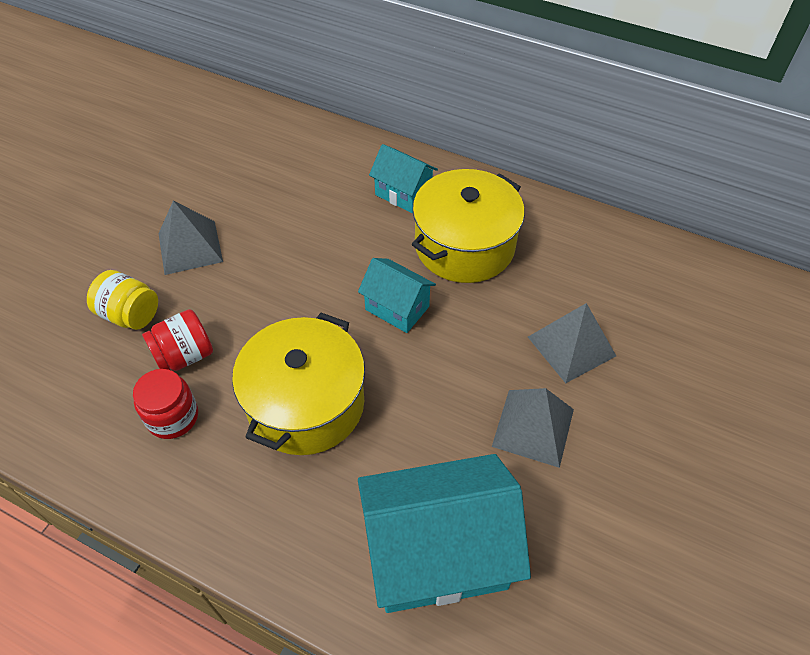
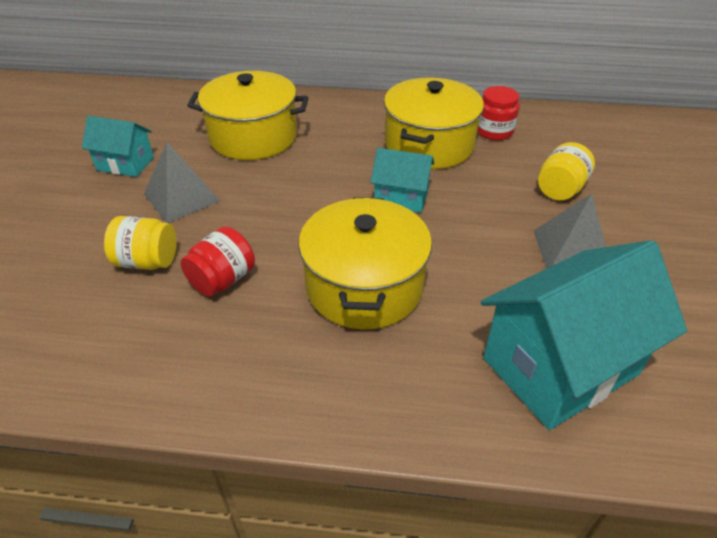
camera: 20 degrees left, 10 degrees down
red jar [133,369,198,439] -> red jar moved to [477,86,520,141]
turquoise house [369,144,438,213] -> turquoise house moved to [82,116,154,177]
grey pyramid [528,303,616,383] -> yellow jar [538,142,595,200]
none -> yellow pot [187,71,308,160]

